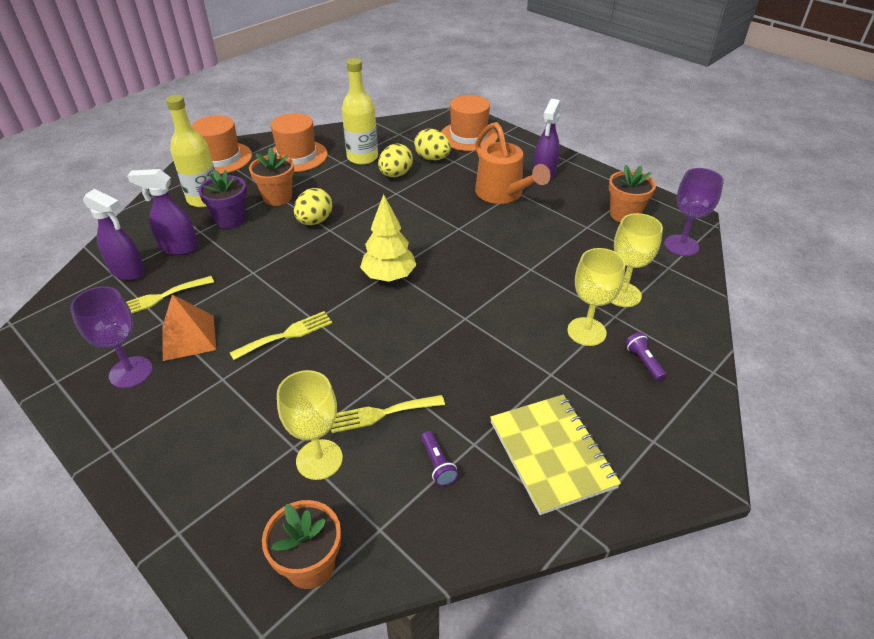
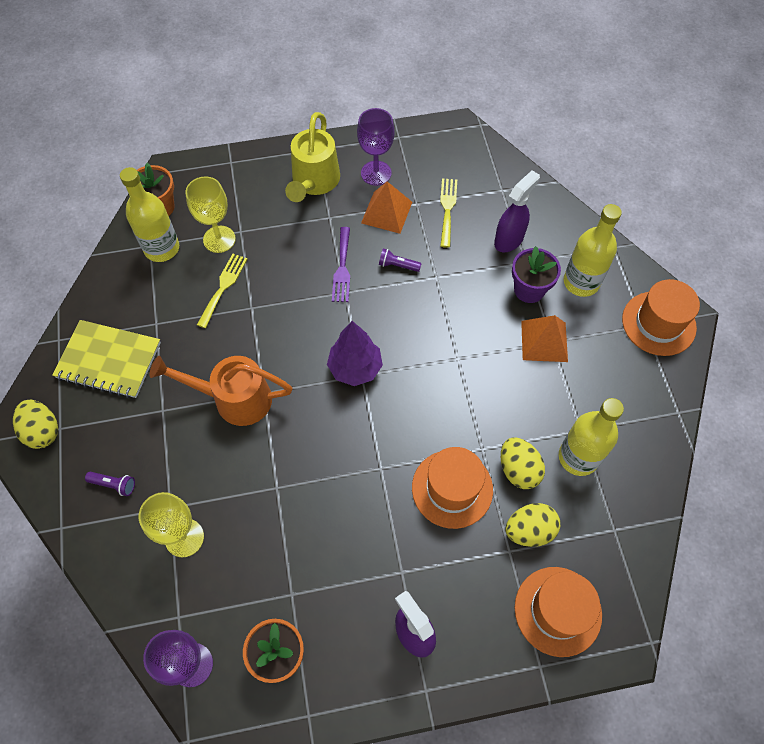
camera: 125 degrees right, 20 degrees up
purple spray bottle [83,189,145,280] -> none
yellow fork [230,311,332,360] -> purple fork [332,227,350,302]
orange flower pot [249,147,294,206] -> orange pyramid [521,315,568,362]
orange hat [267,113,328,172] -> orange hat moved to [412,447,493,529]
yellow egg [294,188,332,225] -> yellow egg moved to [13,400,58,449]
yellow tree [360,194,416,282] -> purple tree [327,321,383,386]
purple flashlight [421,431,459,486] -> purple flashlight moved to [379,248,422,272]
orange watering can [475,122,551,204] -> orange watering can moved to [150,356,292,426]
yellow goblet [567,248,625,346] -> none
none -> yellow bottle [120,167,179,262]
none -> yellow watering can [285,112,340,202]

